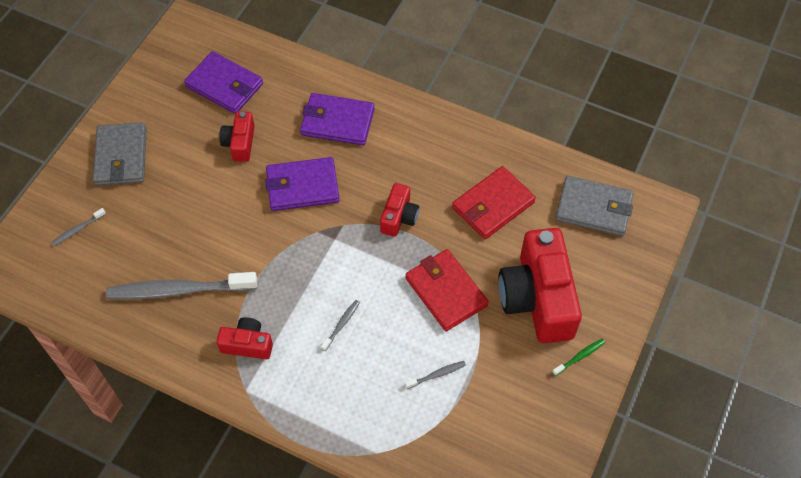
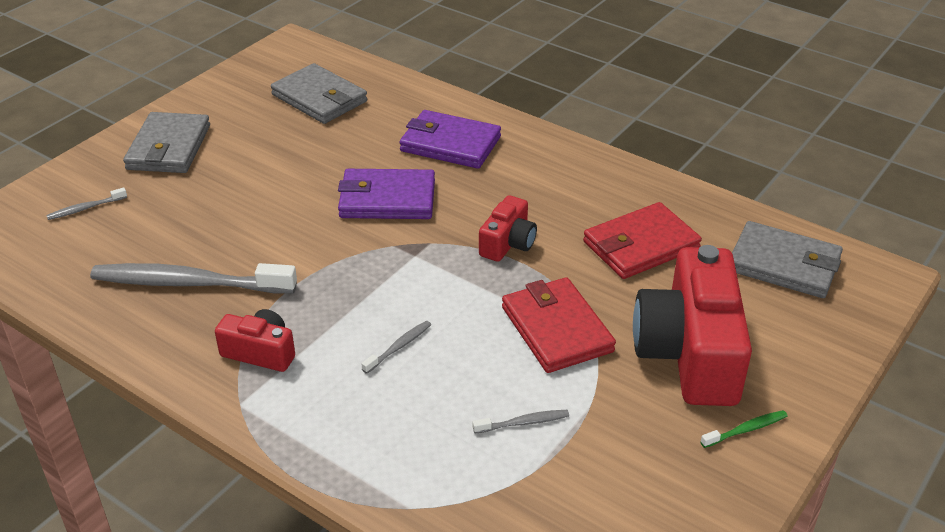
camera: 10 degrees right, 20 degrees down
purple wallet [184,51,263,114] -> grey wallet [271,63,367,124]
red camera [219,111,255,162] -> none

